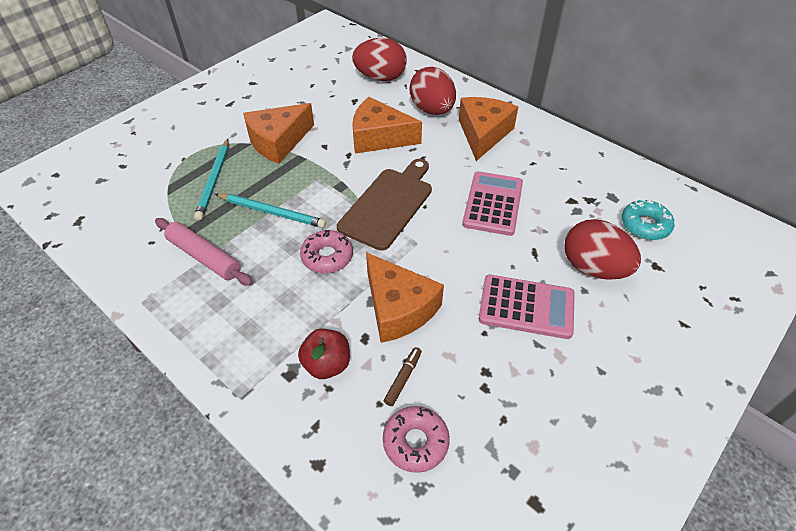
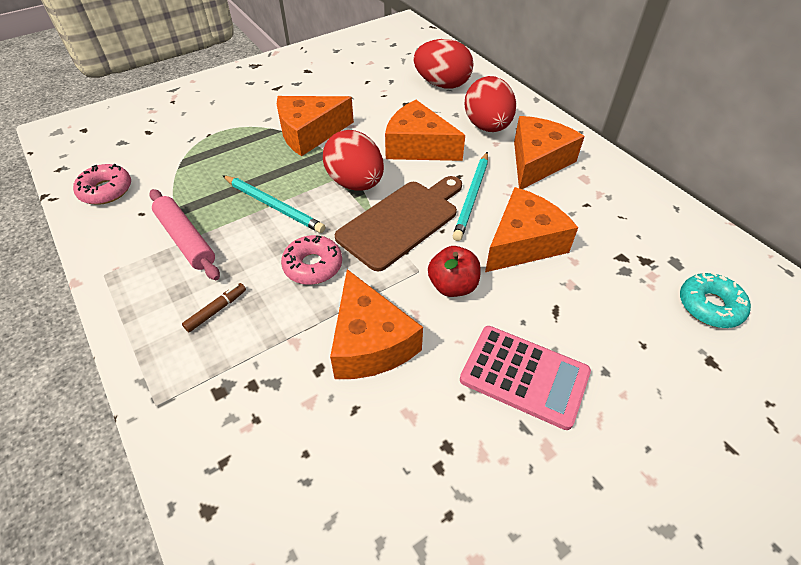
camera: 15 degrees right, 0 degrees up
turquoise pencil [194,139,229,221] -> turquoise pencil moved to [453,152,488,241]
red apple [298,329,350,379] -> red apple moved to [428,246,481,297]
pink donut [383,406,450,473] -> pink donut moved to [73,164,131,205]
brown marker [384,347,422,406] -> brown marker moved to [182,283,246,332]
pink calculator [462,171,523,236] -> orange cheese [485,187,578,272]
red egg [564,219,641,280] -> red egg moved to [323,130,384,191]

